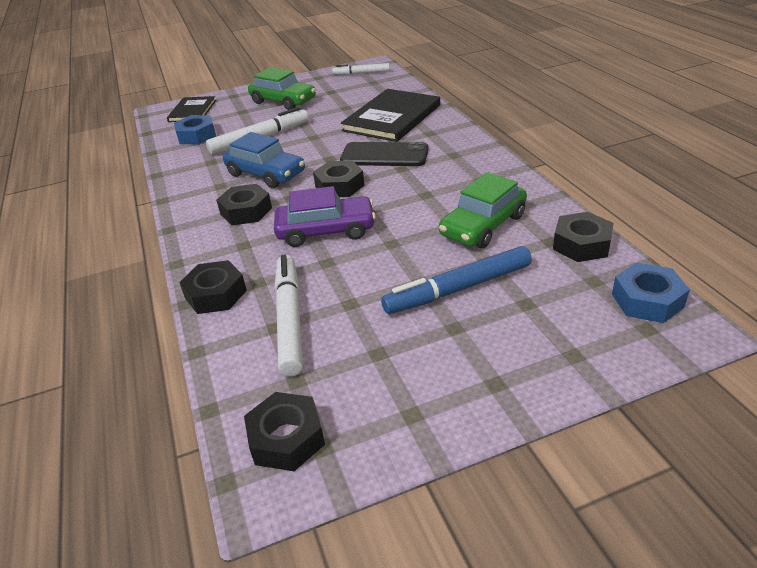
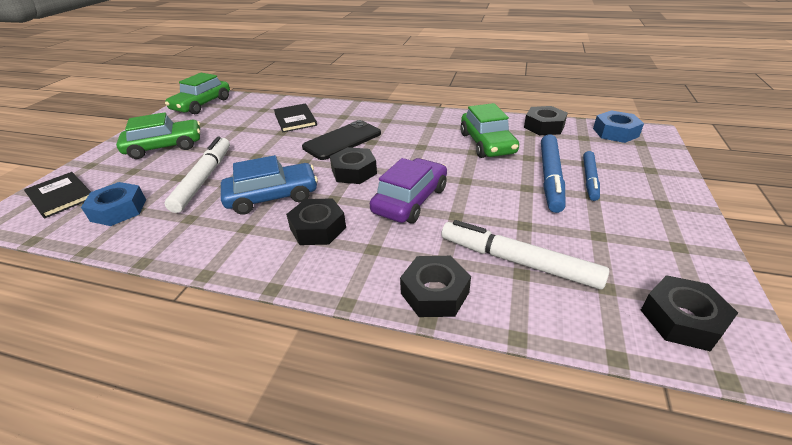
camera: 55 degrees left, 0 degrees up
white marker [332,63,390,75] -> green car [165,73,230,114]
black book [341,89,440,142] -> black book [274,103,317,132], size x0.59
none -> blue marker [583,151,600,201]

